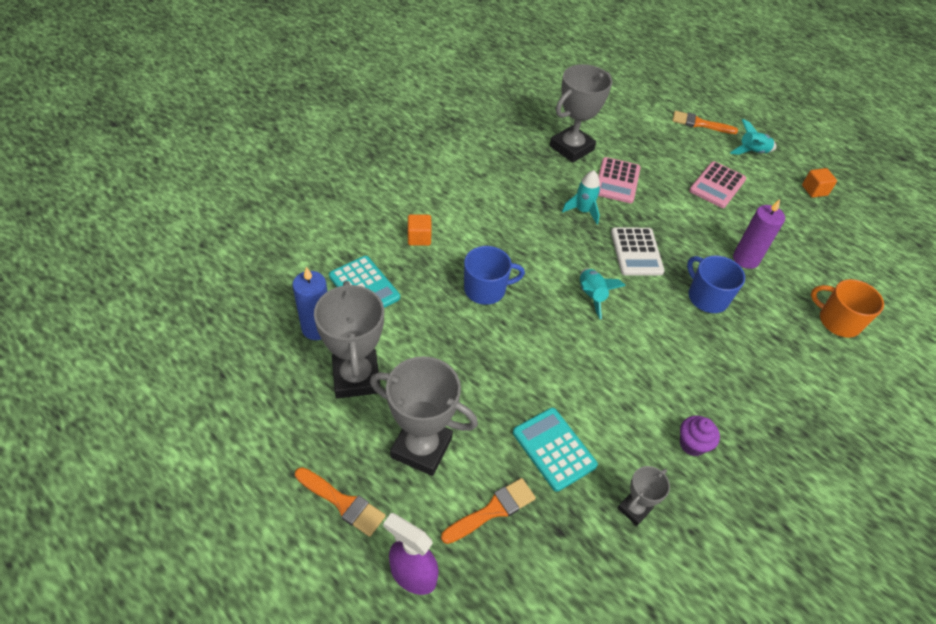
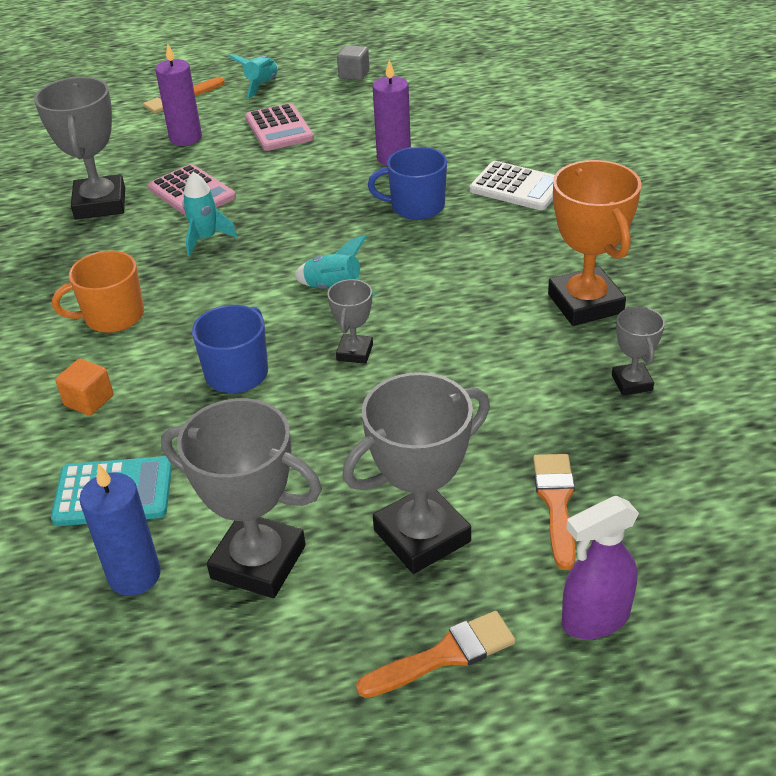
camera: 50 degrees left, 10 degrees down
turquoise calculator [513,408,598,492] -> none
white calculator [611,227,665,276] -> white calculator moved to [470,161,555,210]
purple cupcake [680,416,720,456] -> orange trophy [548,160,642,326]
orange cube [802,168,837,198] -> grey cube [337,45,370,81]
orange mug [811,279,884,338] -> orange mug moved to [52,251,144,333]
none -> purple candle [155,43,202,146]
none -> grey trophy [327,279,373,364]

